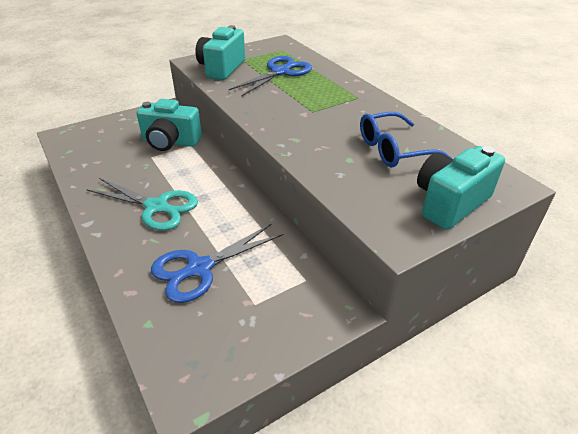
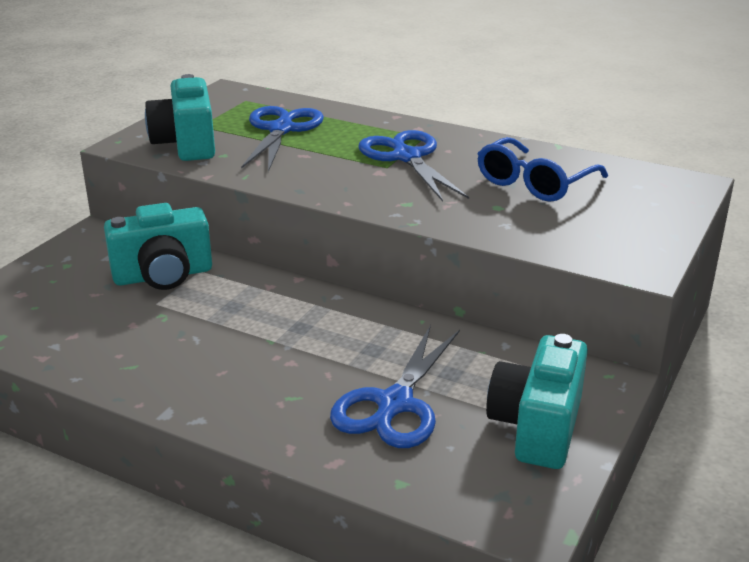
camera: 30 degrees left, 10 degrees down
turquoise scissors [86,178,198,231] -> none
turquoise camera [417,146,505,230] -> turquoise camera moved to [486,334,588,469]
none -> blue scissors [359,130,469,201]

